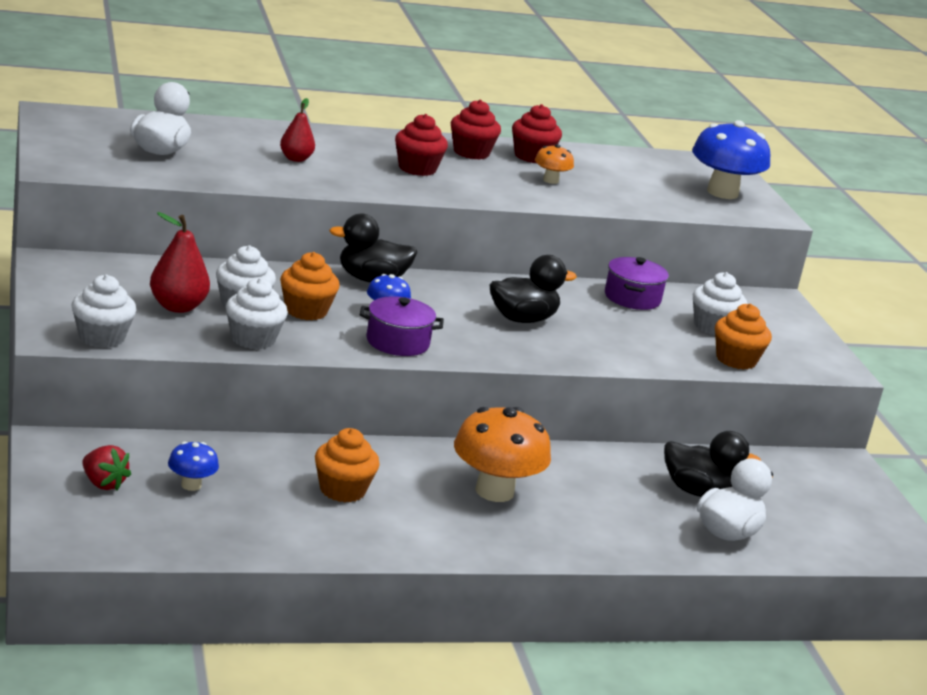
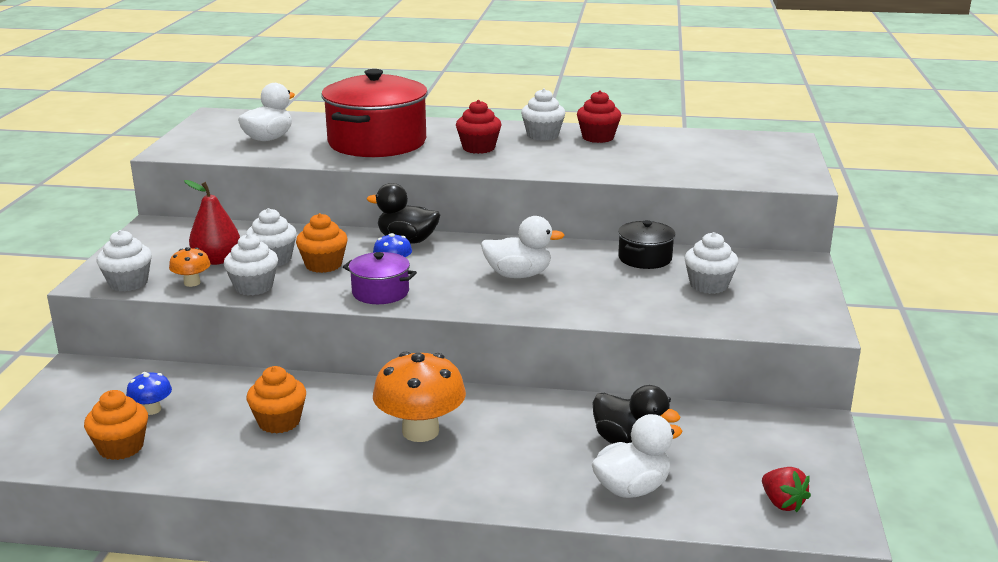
camera: 25 degrees right, 0 degrees up
red strawberry [82,445,131,490] -> red strawberry moved to [762,467,811,512]
red pear [280,98,315,162] -> red pot [321,69,428,157]
red cupcake [451,100,501,160] -> white cupcake [521,88,565,141]
black duck [490,255,577,323] -> white duck [481,216,565,278]
orange mushroom [535,144,574,184] -> orange mushroom moved to [169,247,211,287]
purple pot [605,257,669,310] -> black pot [618,220,676,269]
blue mushroom [692,120,770,199] -> none
orange cupcake [715,303,772,370] -> orange cupcake moved to [84,390,148,460]

